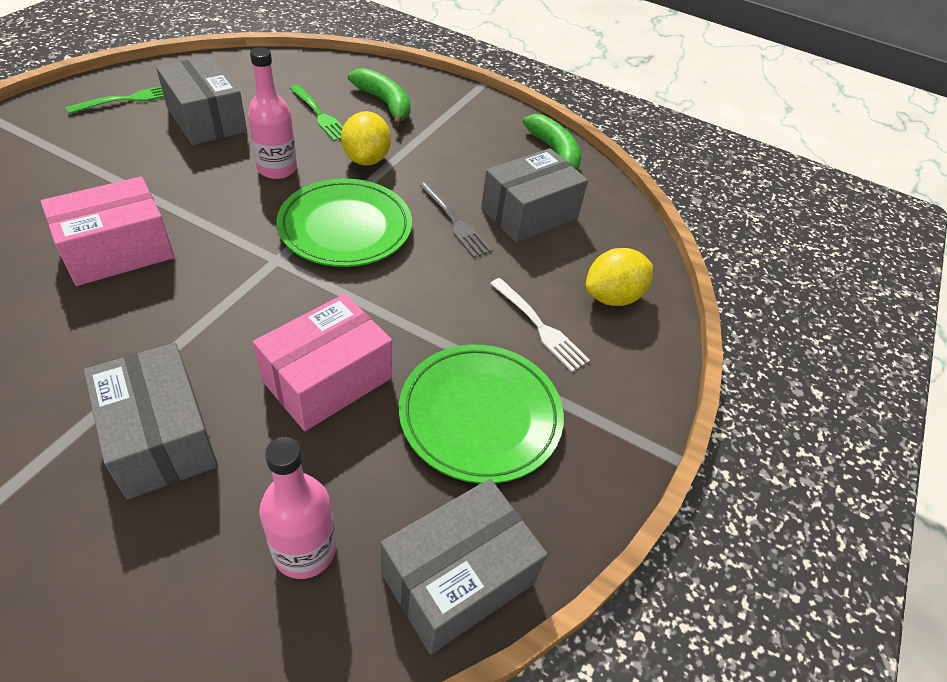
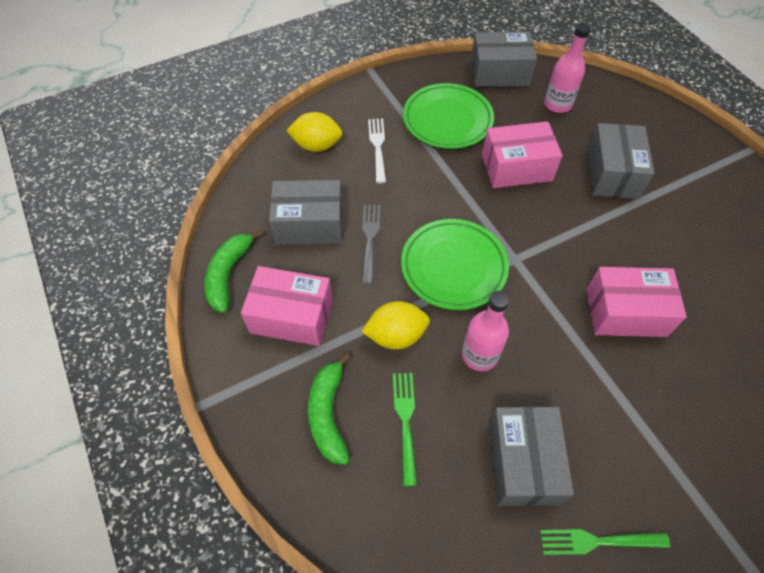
camera: 140 degrees left, 10 degrees up
yellow lemon [341,111,391,166] -> yellow lemon turned 45 degrees clockwise [362,301,430,350]
none -> pink box [241,266,333,346]

